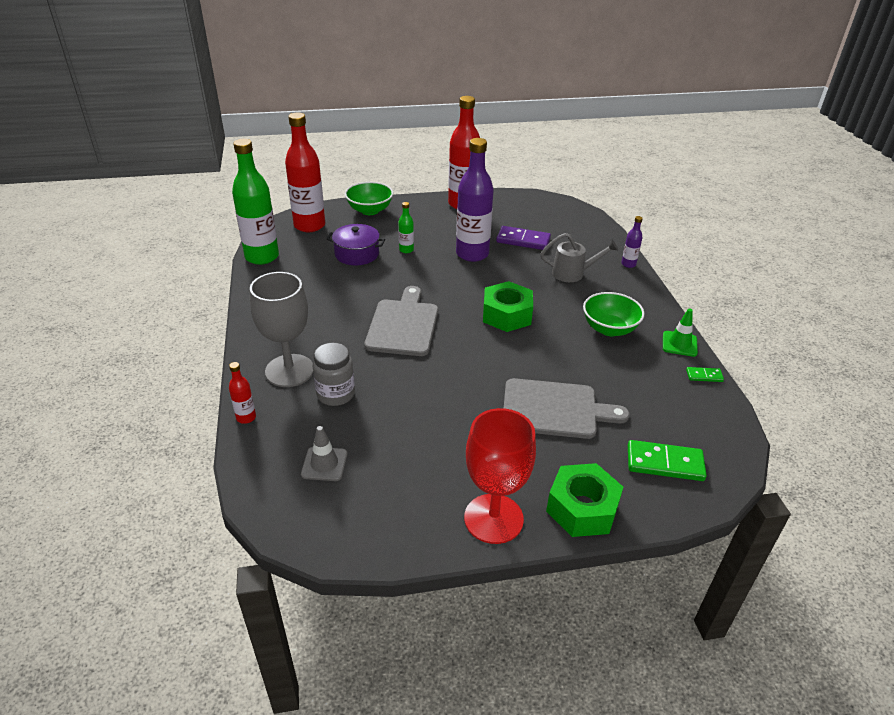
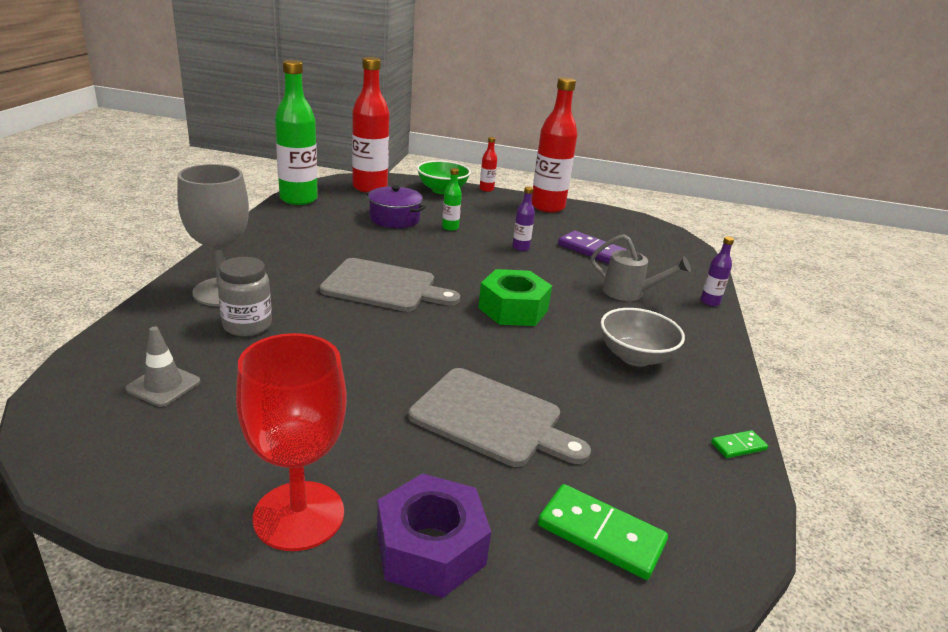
camera: 20 degrees right, 10 degrees down
red bottle [229,362,256,424] -> red bottle moved to [480,137,497,192]
grey cutting board [364,286,438,356] -> grey cutting board turned 75 degrees clockwise [320,258,460,312]
purple bottle [456,138,494,262] -> purple bottle [512,187,535,251], size x0.44
green nut [546,463,623,537] -> purple nut [377,473,491,598]
green bowl [583,292,644,336] -> grey bowl [601,308,685,367]
green traffic cone [663,309,698,357] -> none
green domino [686,367,724,382] -> green domino turned 45 degrees counterclockwise [711,430,768,458]

